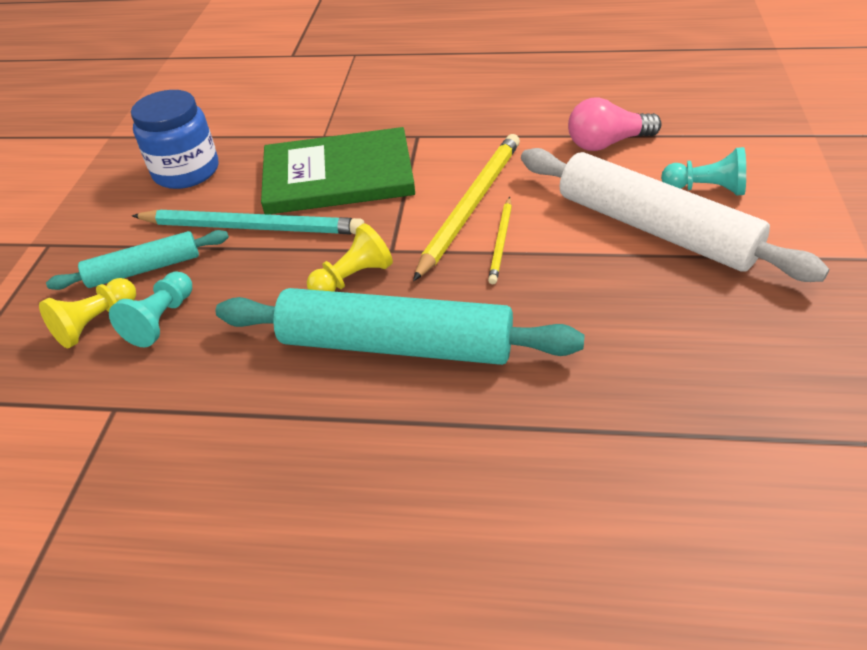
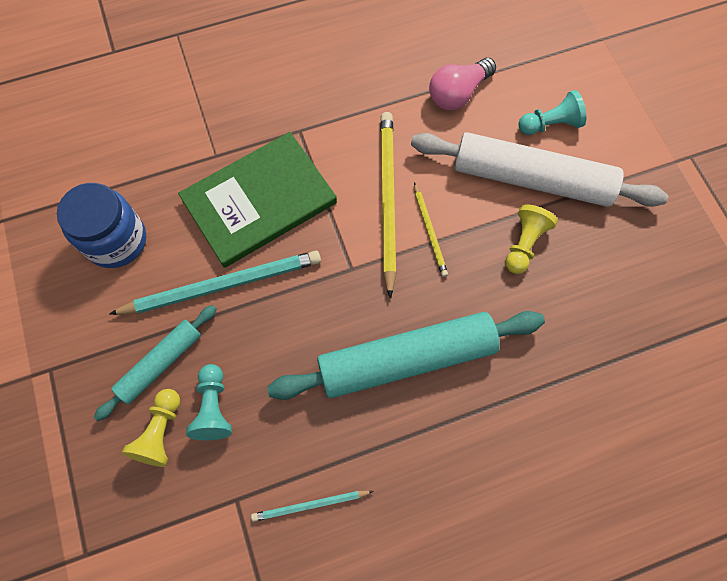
camera: 30 degrees left, 25 degrees up
yellow pawn [307,223,393,292] -> yellow pawn moved to [505,205,558,274]
none -> turquoise pencil [251,491,374,522]

